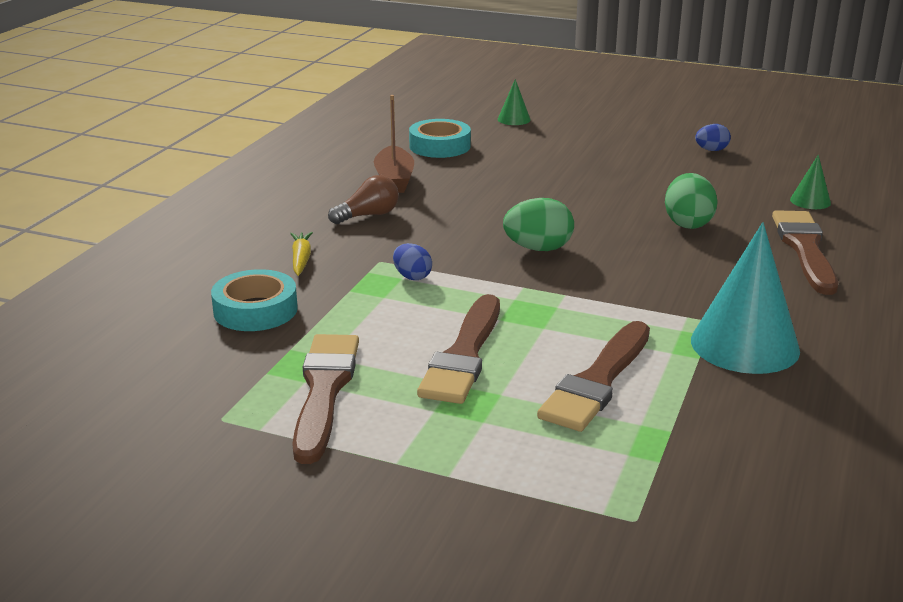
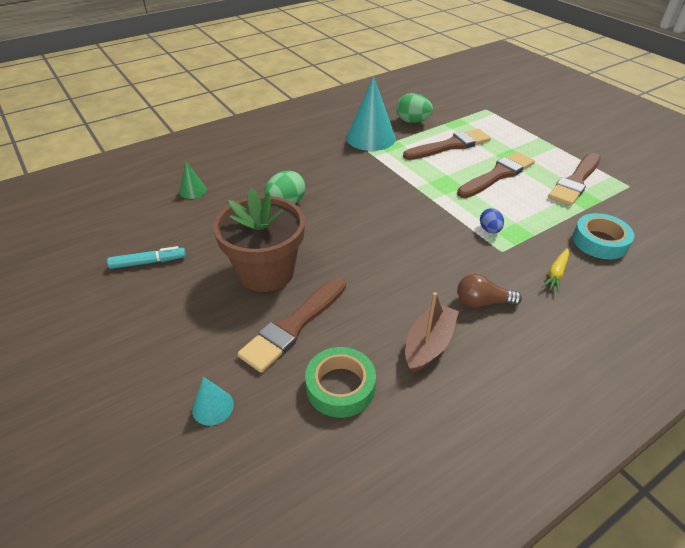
camera: 145 degrees left, 15 degrees up
turquoise tape [409,119,471,158] -> green tape [305,347,376,418]
green cone [498,79,531,125] -> turquoise cone [192,377,234,426]
green egg [503,198,574,251] -> green egg moved to [396,93,433,123]
blue egg [695,124,731,151] -> turquoise marker [107,246,186,269]
brown brush [772,210,838,295] -> brown brush moved to [238,278,346,373]
none -> brown flower pot [213,189,305,292]

